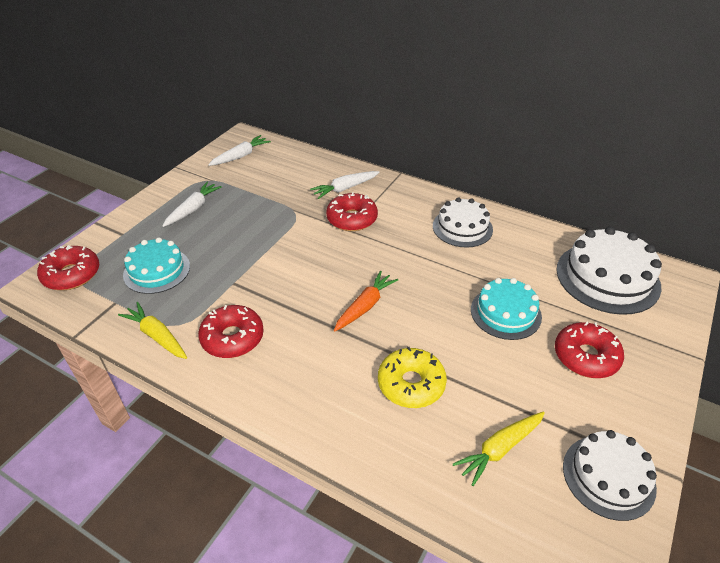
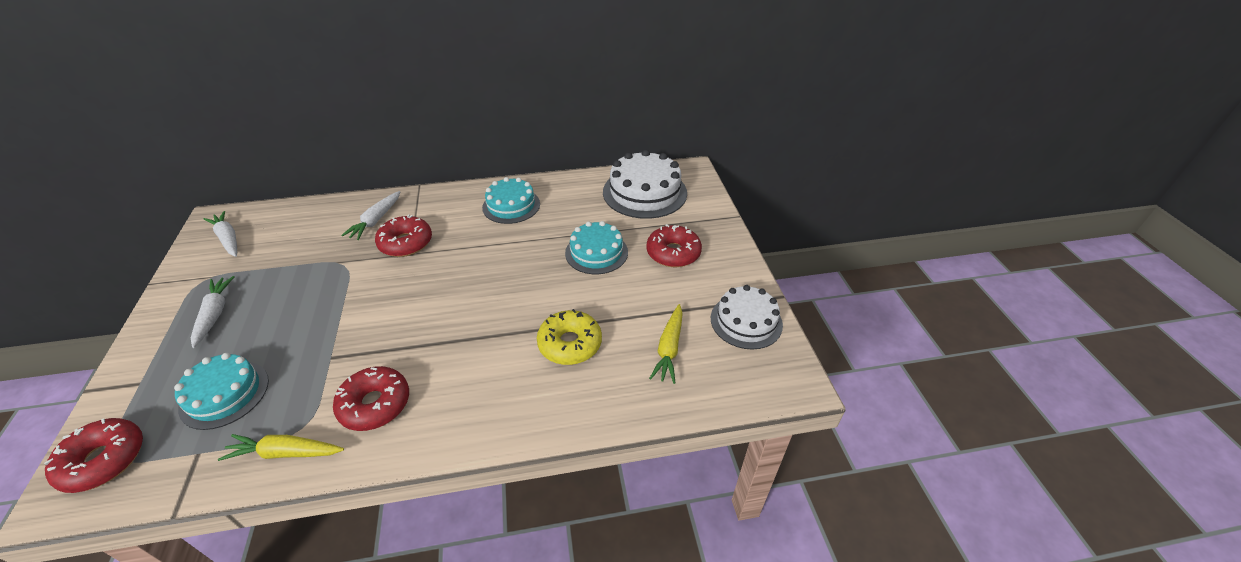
camera: 40 degrees left, 0 degrees up
white carrot [208,135,271,166] -> white carrot turned 45 degrees counterclockwise [204,211,237,257]
orange carrot [334,271,398,331] -> none
white cake [433,197,493,248] -> turquoise cake [482,177,540,224]

